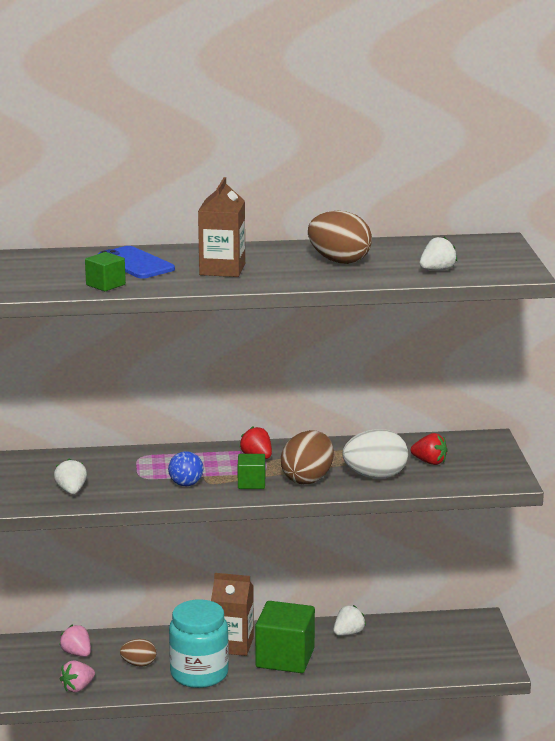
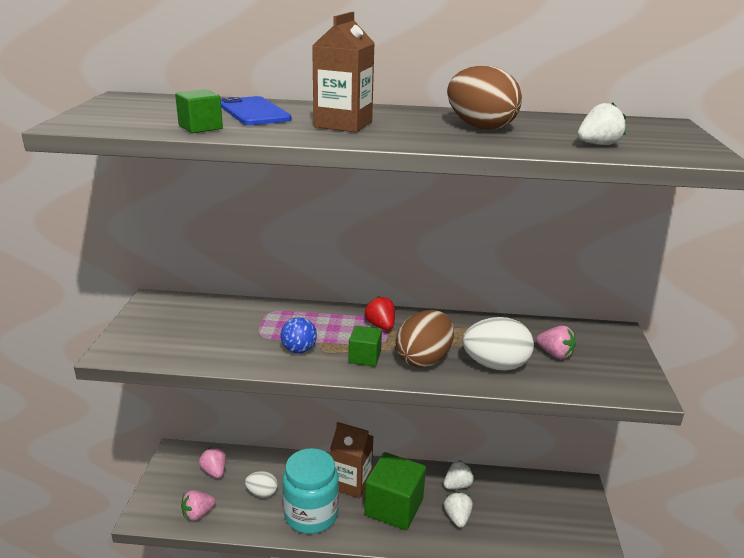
camera: 10 degrees right, 5 degrees up
white strawberry [54,458,87,494] -> white strawberry moved to [444,492,473,528]
brown egg [120,639,156,667] -> white egg [245,471,278,498]
red strawberry [411,433,448,465] -> pink strawberry [536,326,576,359]

